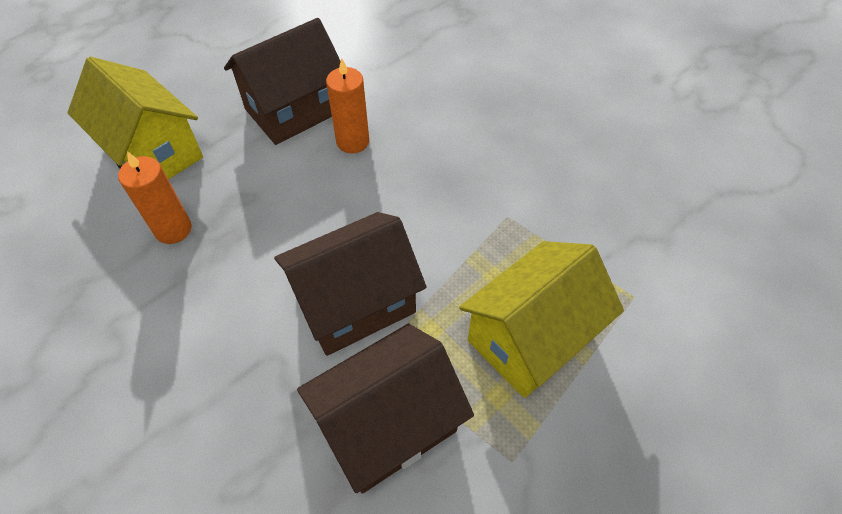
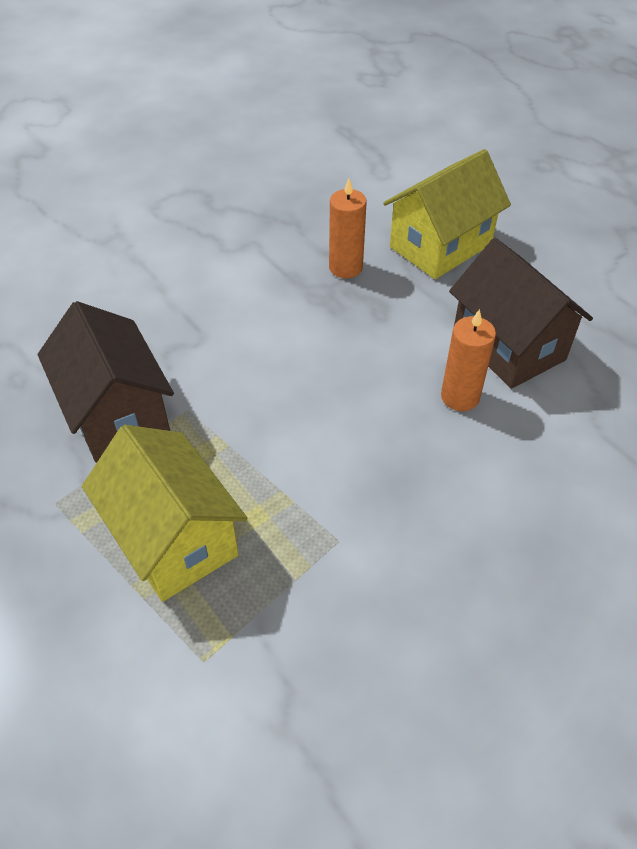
camera: 95 degrees right, 5 degrees down
brown house [274,212,427,356] -> none

